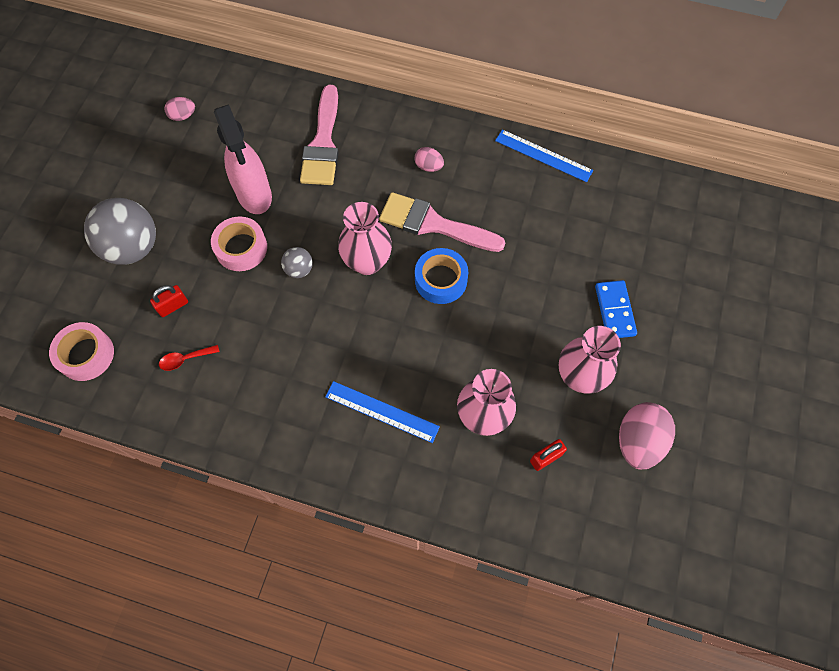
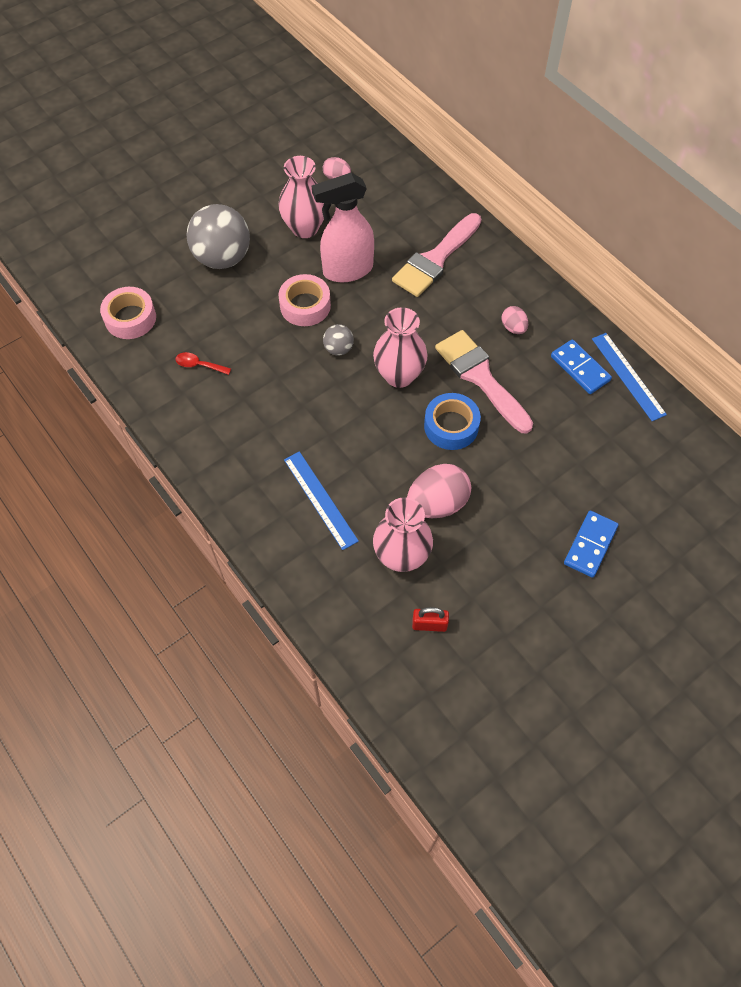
camera: 35 degrees right, 5 degrees down
red padlock [150,285,188,317] -> none
pink spray bottle [214,104,272,214] -> pink spray bottle turned 60 degrees clockwise [312,173,374,282]
pink vase [559,326,621,394] -> pink vase moved to [278,156,324,238]
pink egg [619,402,675,469] -> pink egg moved to [407,464,471,518]
none -> blue domino [551,339,612,394]

